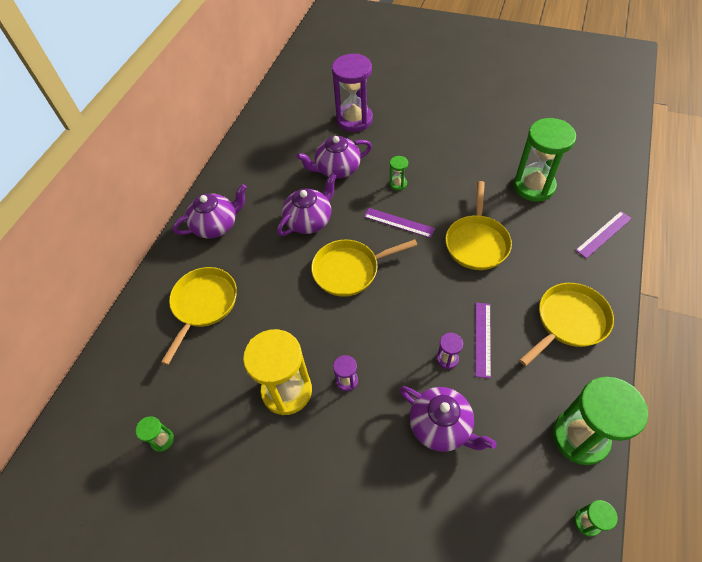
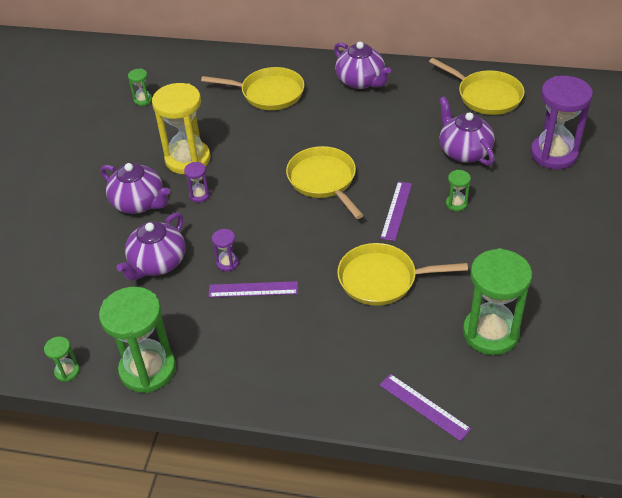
camera: 80 degrees right, 10 degrees down
purple teapot [277,173,337,236] -> purple teapot moved to [101,163,170,214]
yellow pan [519,283,614,366] -> yellow pan moved to [429,58,525,115]

